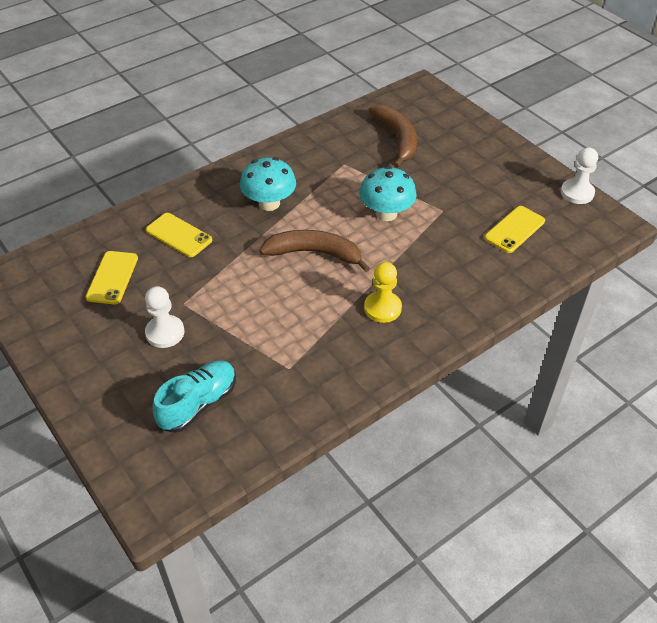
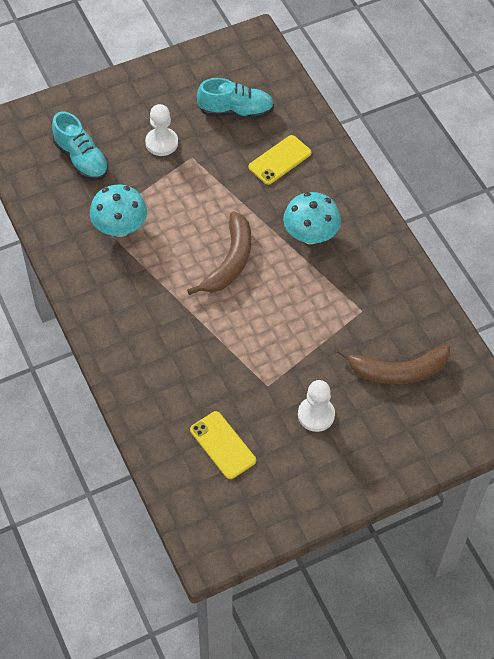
camera: 100 degrees right, 10 degrees up
yellow phone [86,251,138,304] -> turquoise shoe [197,78,274,118]
turquoise mushroom [359,166,417,221] -> turquoise mushroom moved to [90,185,147,237]
yellow pawn [364,262,402,323] -> none
white pawn [561,147,598,204] -> white pawn moved to [298,380,335,432]

